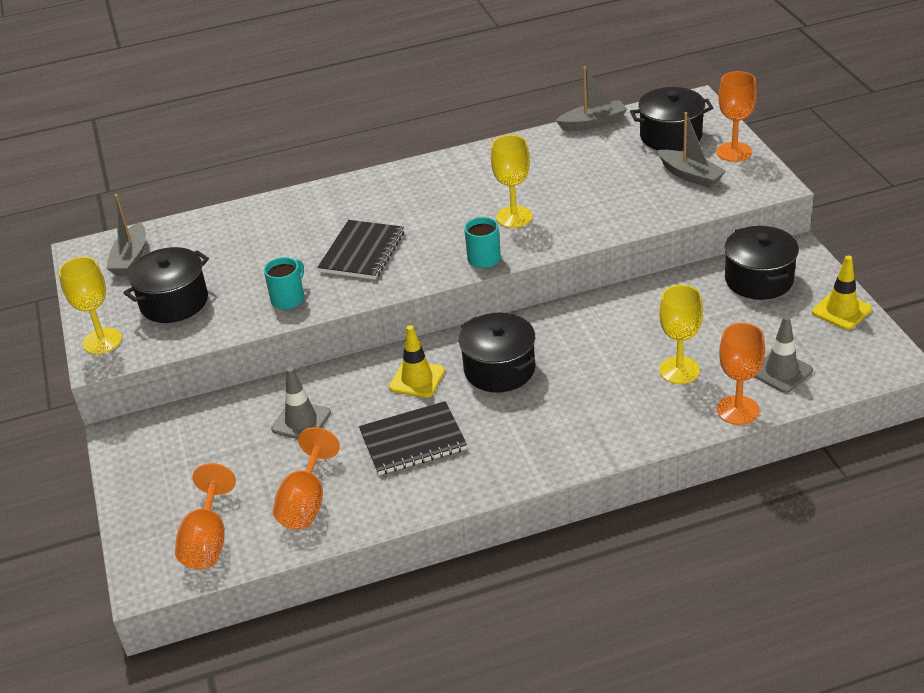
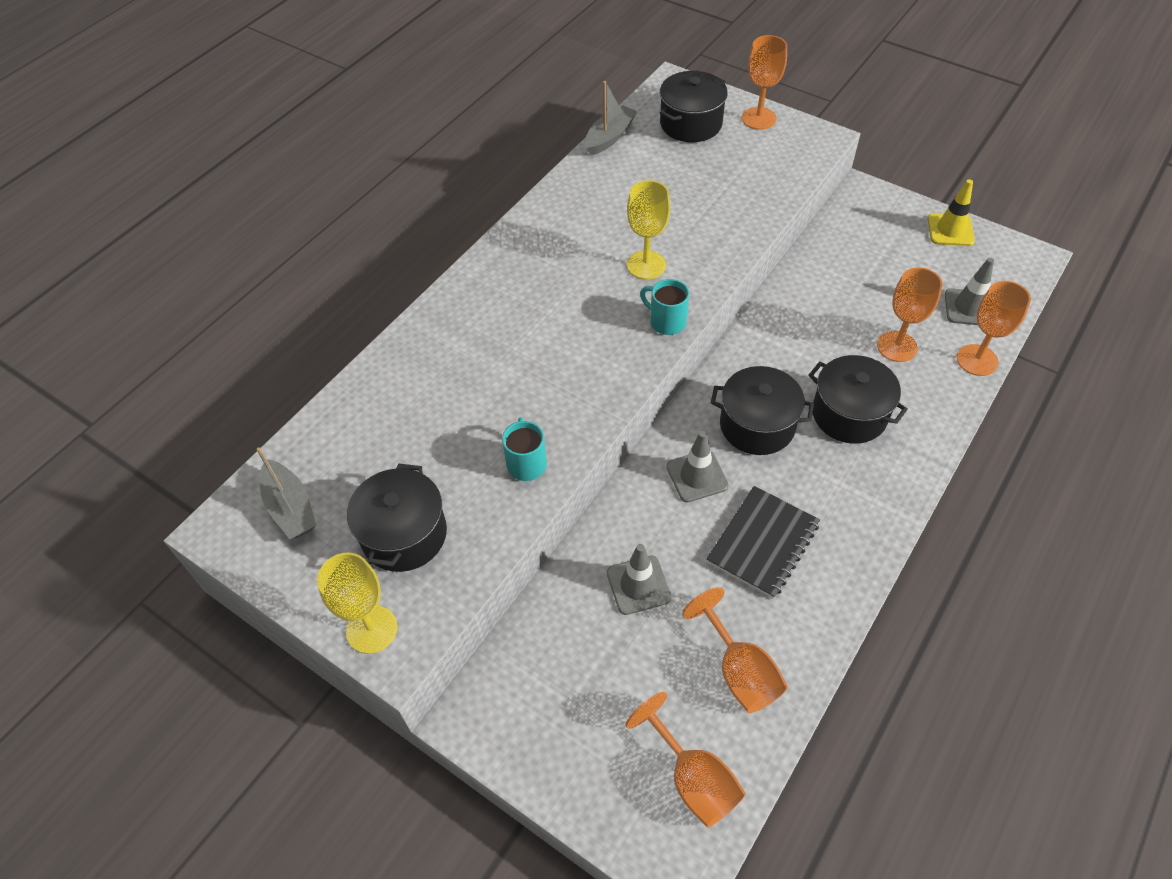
camera: 40 degrees left, 15 degrees up
black notebook [317,220,404,279] -> none
yellow traffic cone [389,325,445,398] -> grey traffic cone [666,431,729,502]
grey boat [658,112,726,188] -> none
yellow goblet [659,285,703,384] -> orange goblet [877,267,942,362]
black pot [724,226,799,300] -> black pot moved to [808,355,908,444]

